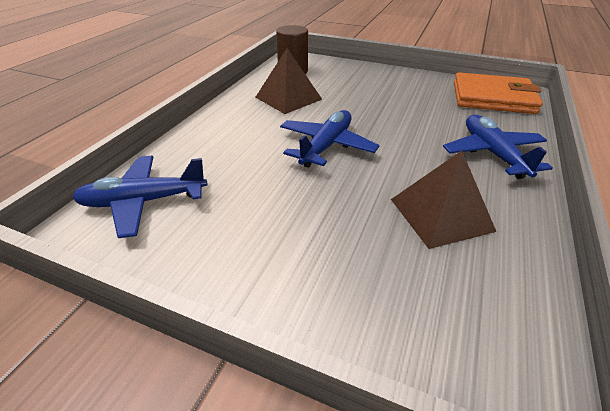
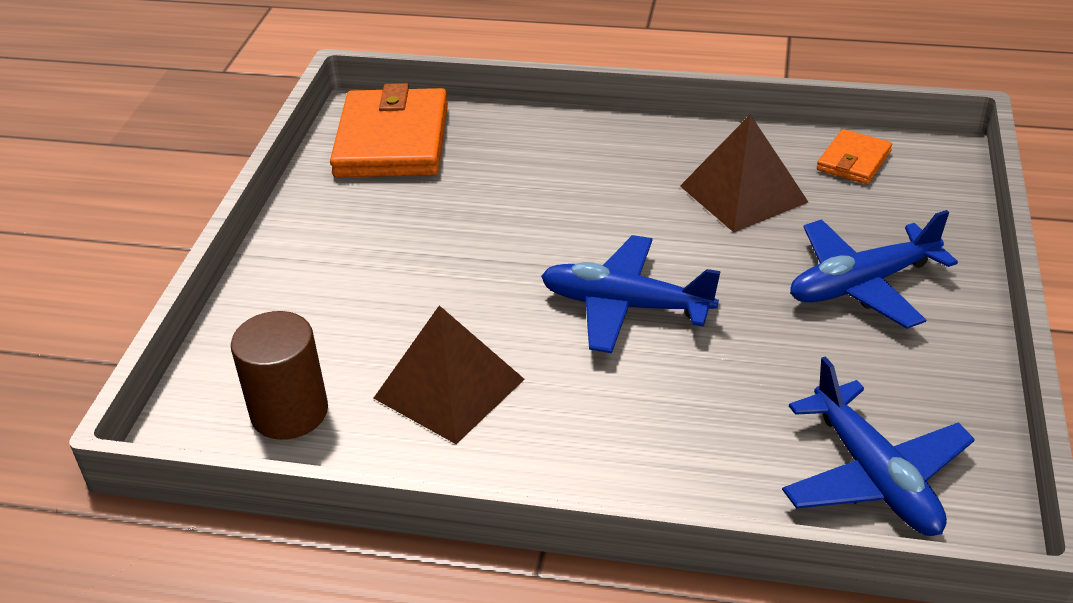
camera: 100 degrees left, 0 degrees up
blue plane [443,115,553,179] -> blue plane moved to [790,210,958,329]
none -> orange wallet [817,129,892,184]

